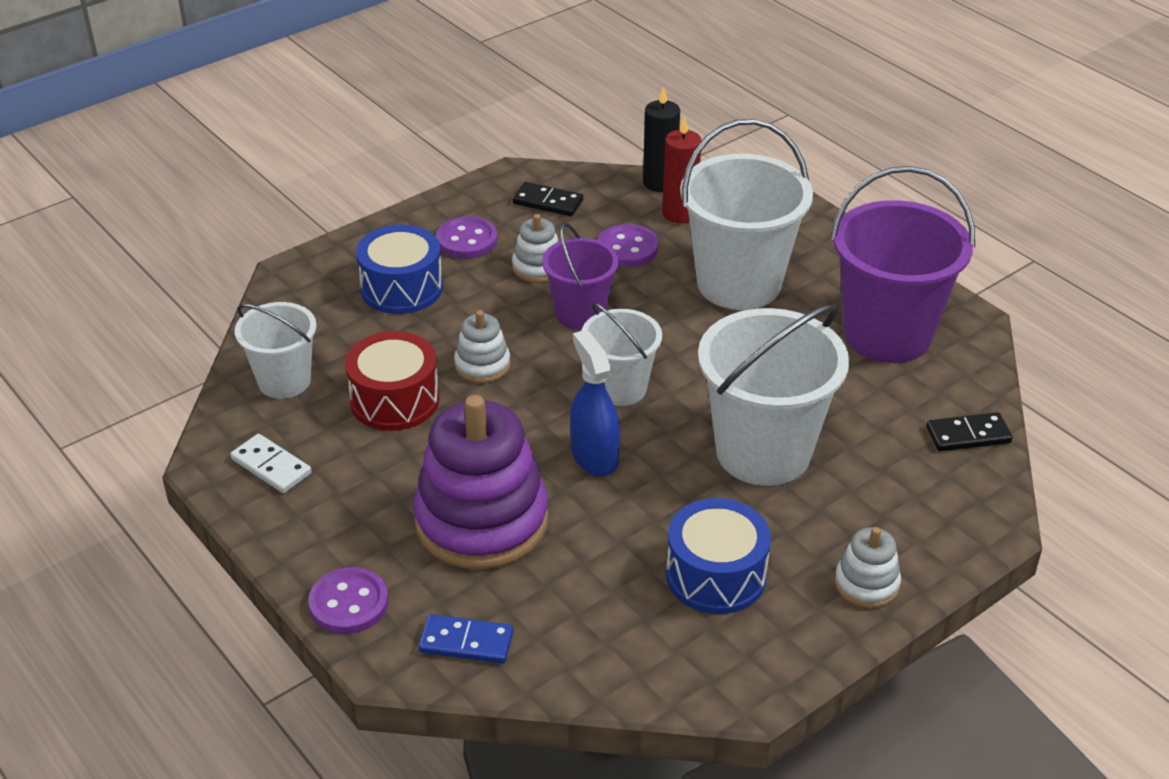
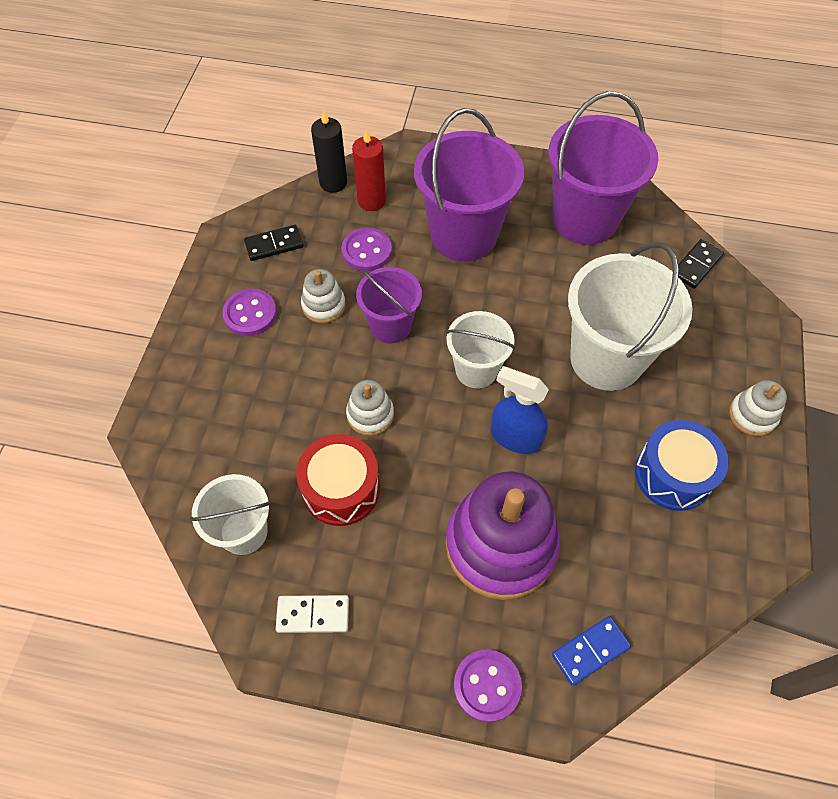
camera: 40 degrees left, 20 degrees up
blue drum [356,225,443,314] -> none
white bucket [680,119,813,310] -> purple bucket [414,108,524,262]

